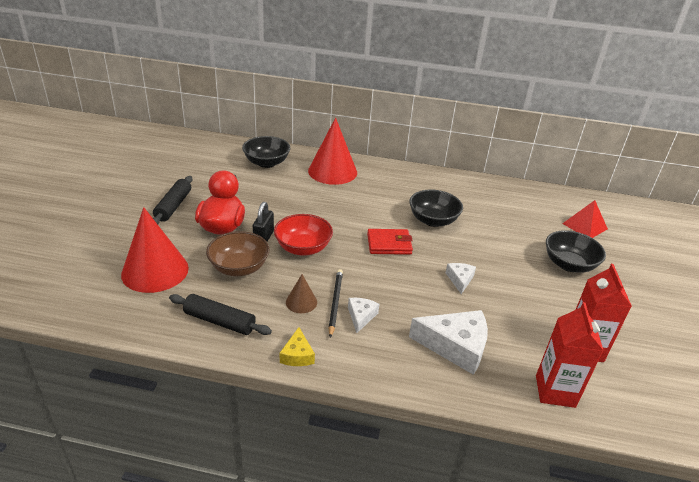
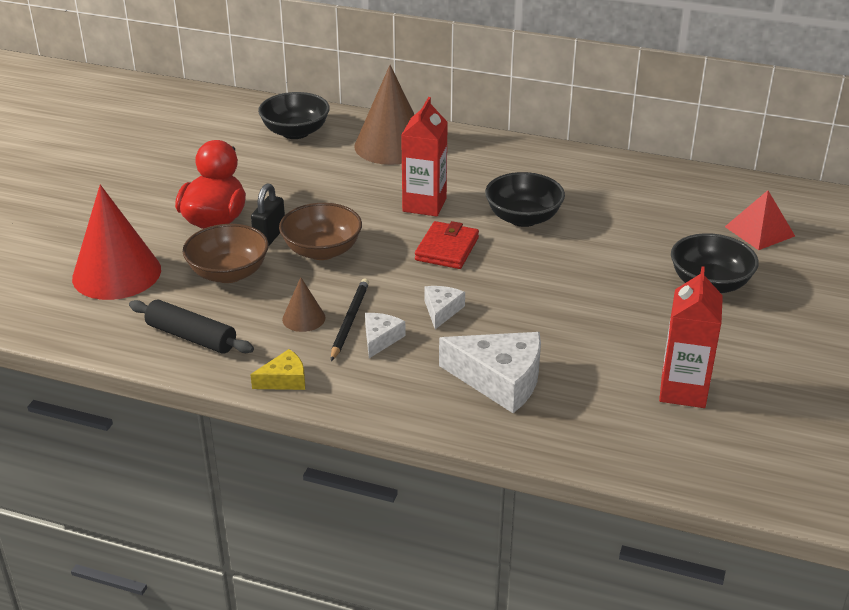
camera: 10 degrees right, 0 degrees up
black rolling pin [153,176,192,224] -> none
red bowl [274,214,333,256] -> brown bowl [279,203,362,260]
yellow cheese [280,327,315,366] -> yellow cheese turned 120 degrees counterclockwise [250,349,305,390]
red cone [308,118,357,185] -> brown cone [354,65,415,165]
red wallet [367,229,413,255] -> red wallet turned 75 degrees counterclockwise [415,221,479,269]
white cheese [446,263,476,294] -> white cheese moved to [424,286,465,329]
red carton [536,302,604,408] -> red carton moved to [401,97,448,216]

